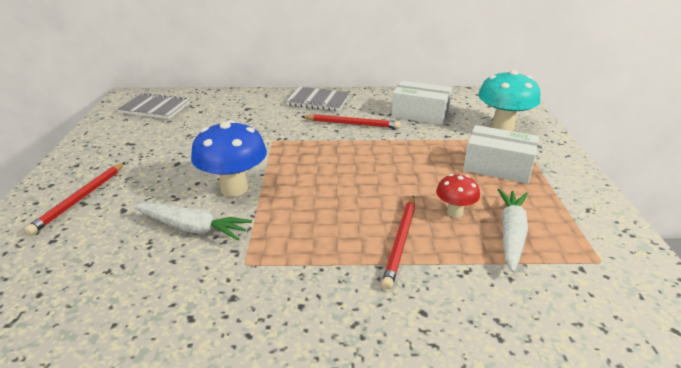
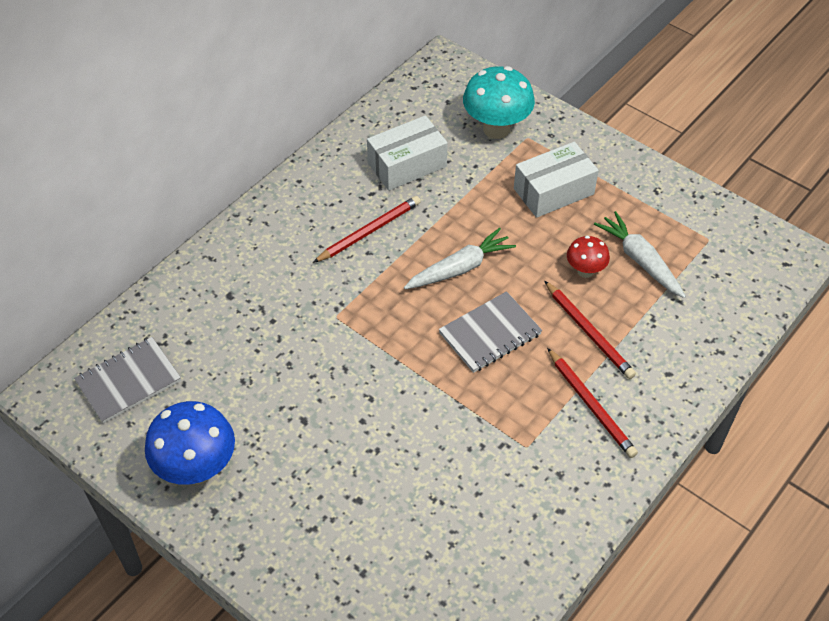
camera: 50 degrees left, 20 degrees up
red pencil [24,162,125,235] -> red pencil moved to [547,348,638,458]
white carrot [133,203,252,240] -> white carrot moved to [404,228,516,289]
blue mushroom [191,120,267,197] -> blue mushroom moved to [145,401,235,485]
grey notebook [286,87,350,111] -> grey notebook moved to [439,291,542,373]

